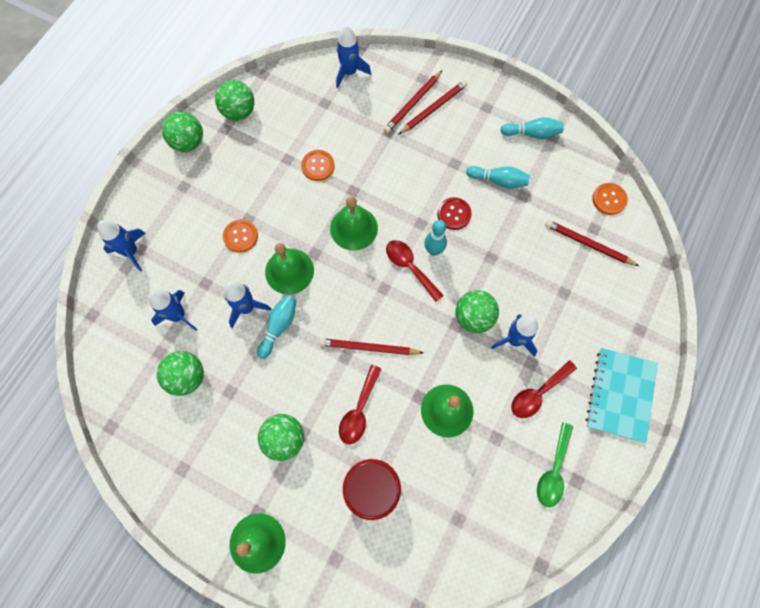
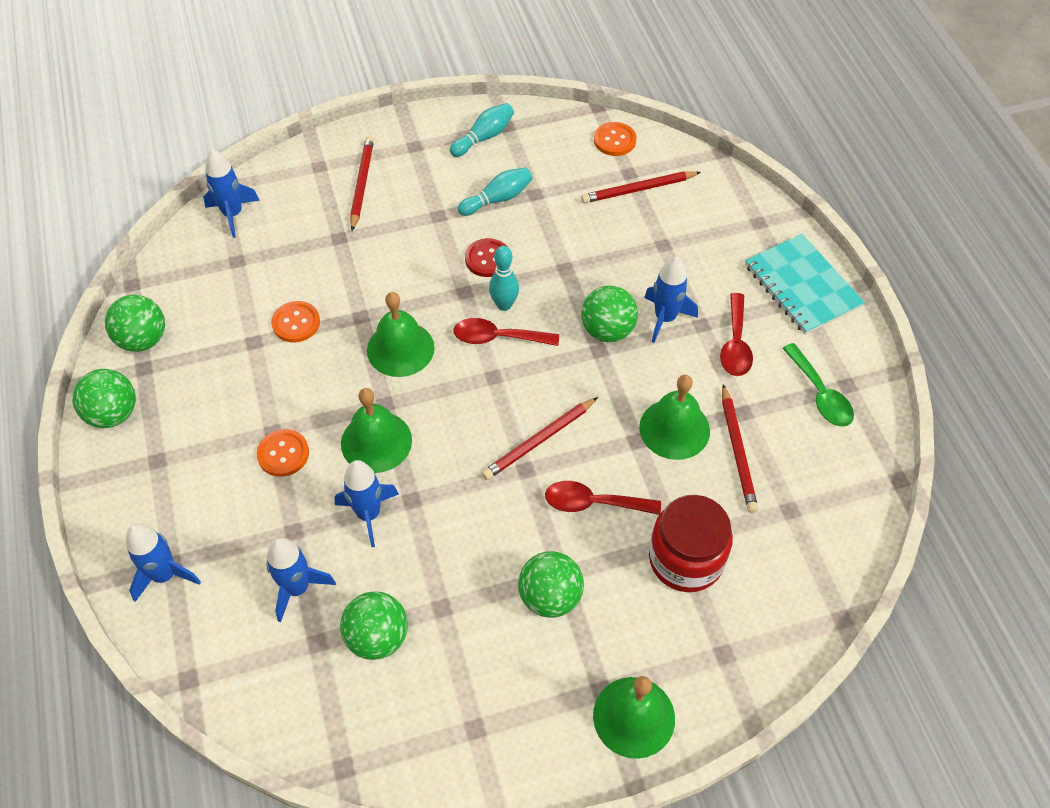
camera: 45 degrees left, 15 degrees down
turquoise bowling pin [257,295,296,359] -> none
red spoon [339,365,381,444] -> red spoon turned 120 degrees clockwise [545,481,661,515]
red pencil [384,70,443,133] -> red pencil moved to [722,384,758,513]

